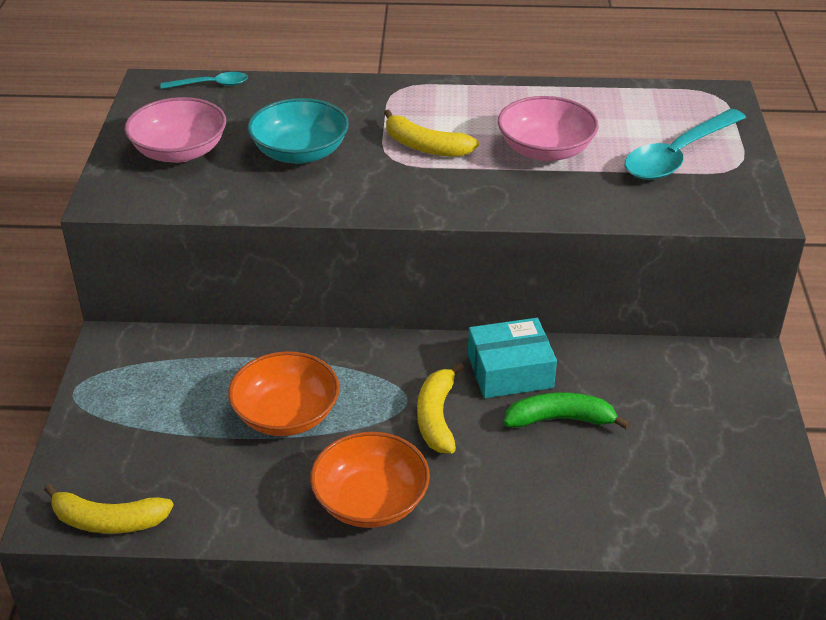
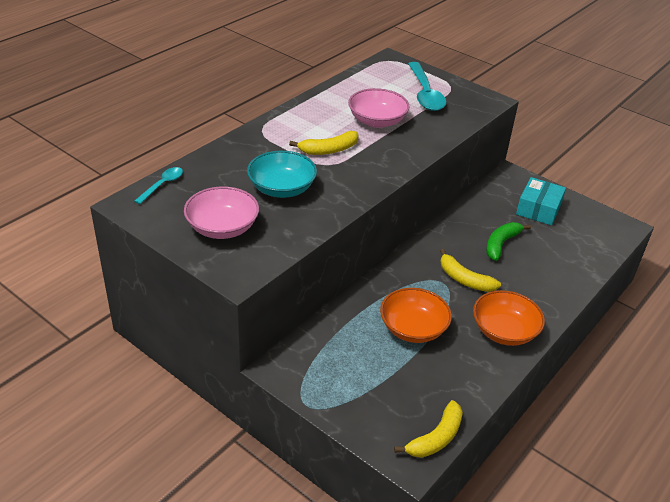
camera: 55 degrees left, 0 degrees up
turquoise box [468,318,557,398] -> turquoise box moved to [516,177,566,225]

